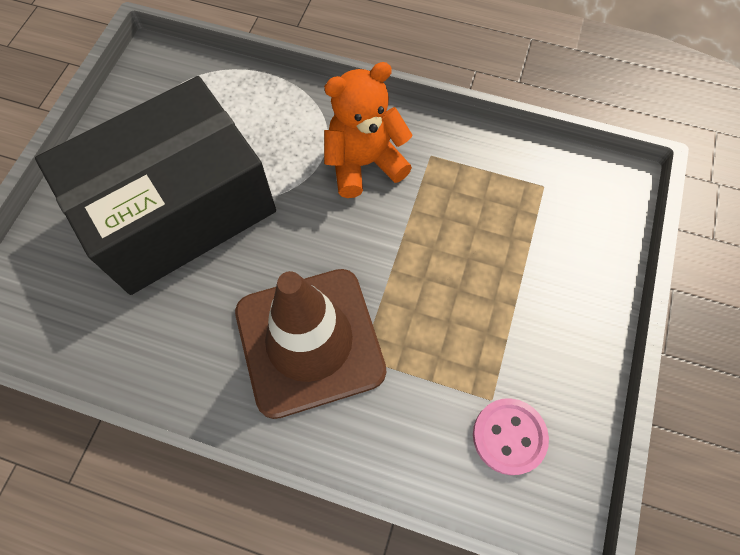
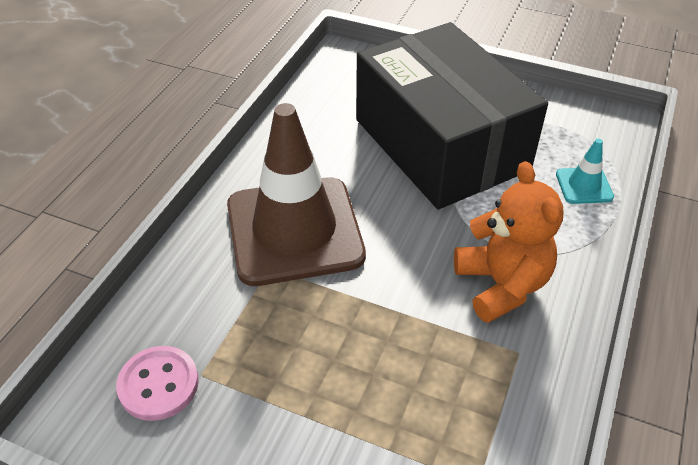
camera: 95 degrees right, 20 degrees down
none -> turquoise traffic cone [556,139,614,204]

